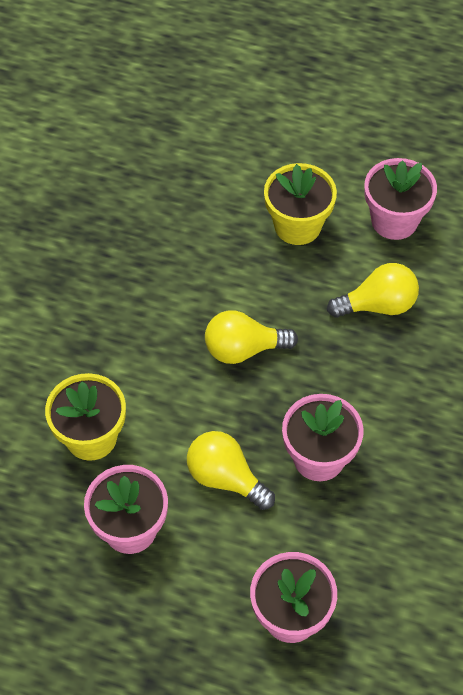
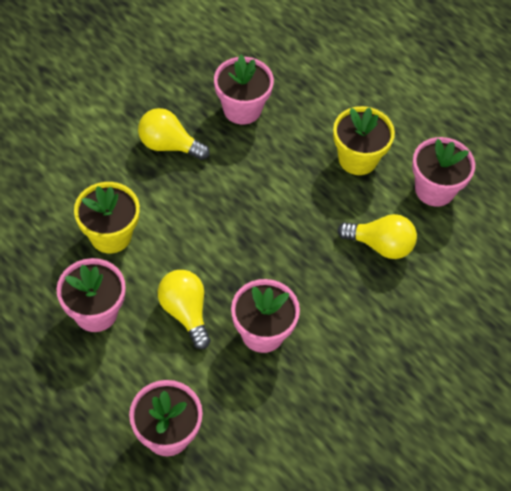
camera: 25 degrees right, 0 degrees up
yellow light bulb [205,311,298,364] -> yellow light bulb moved to [138,108,210,160]
none -> pink flower pot [214,55,274,125]

